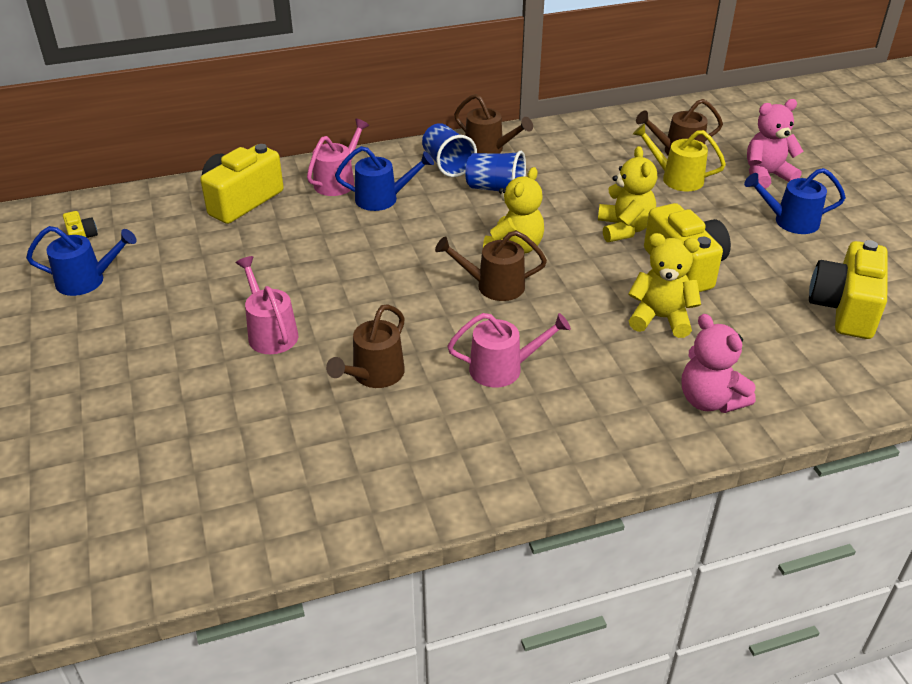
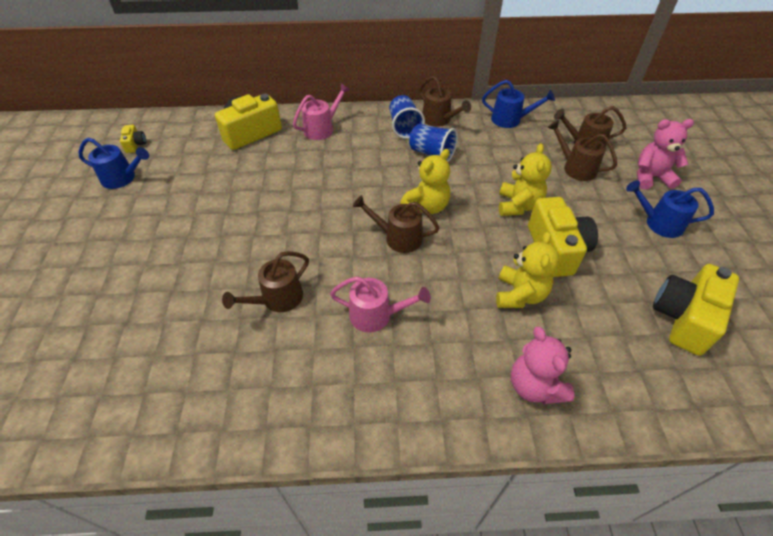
camera: 15 degrees right, 10 degrees up
pink watering can [235,256,298,354] -> none
blue watering can [335,146,434,211] -> blue watering can moved to [482,80,555,128]
yellow teddy bear [628,233,701,338] -> yellow teddy bear turned 75 degrees clockwise [496,232,559,308]
yellow watering can [633,124,726,192] -> brown watering can [547,120,617,181]

